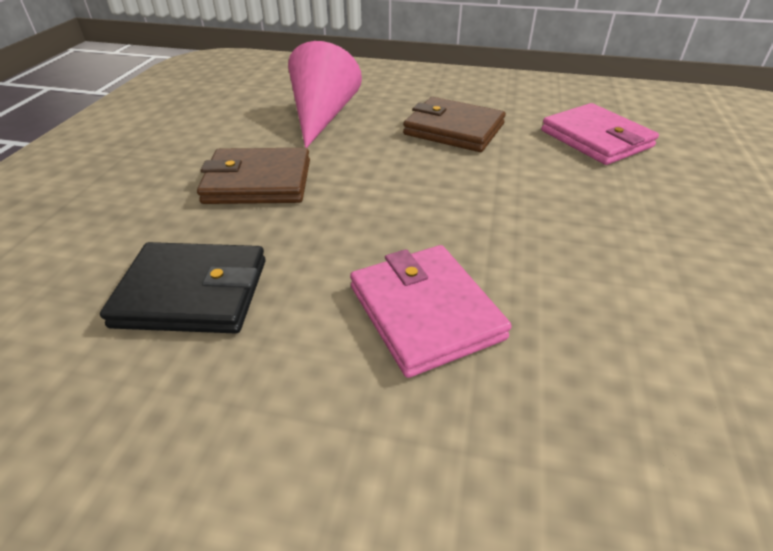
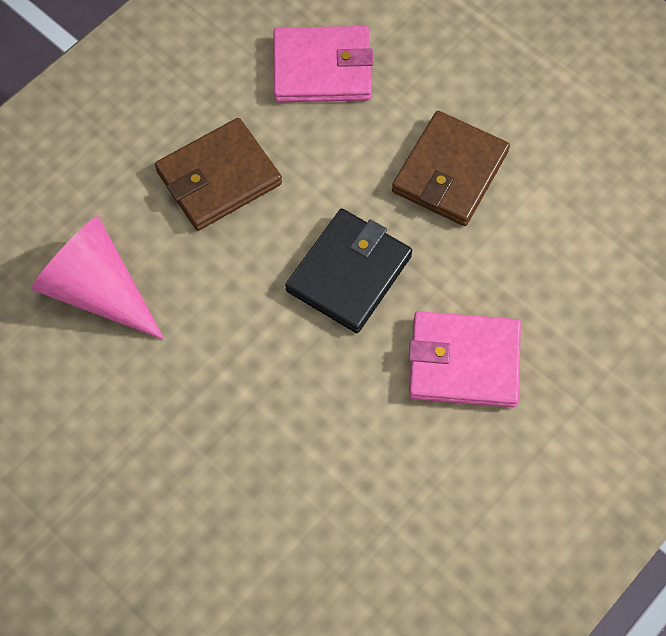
camera: 60 degrees left, 25 degrees up
black wallet [100,242,266,334] -> black wallet moved to [285,209,412,333]
brown wallet [197,148,310,204] -> brown wallet moved to [392,111,510,226]

